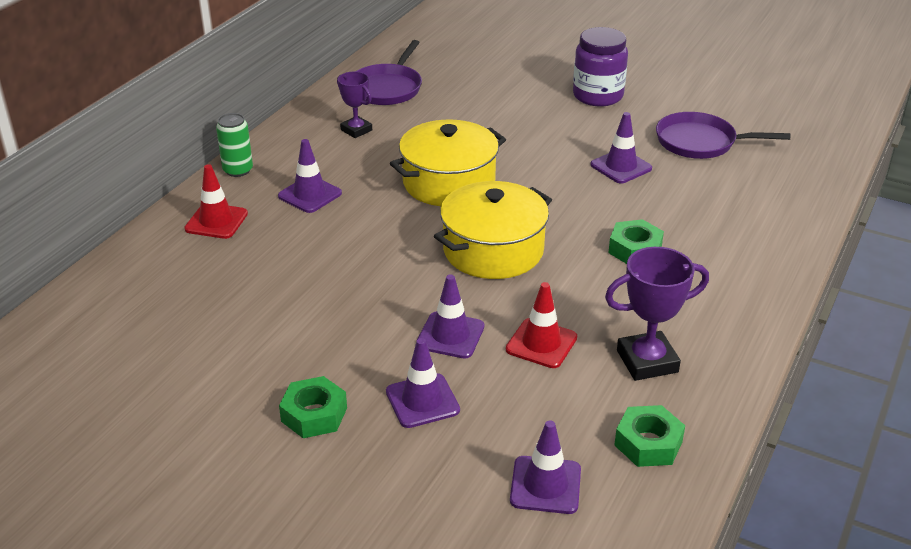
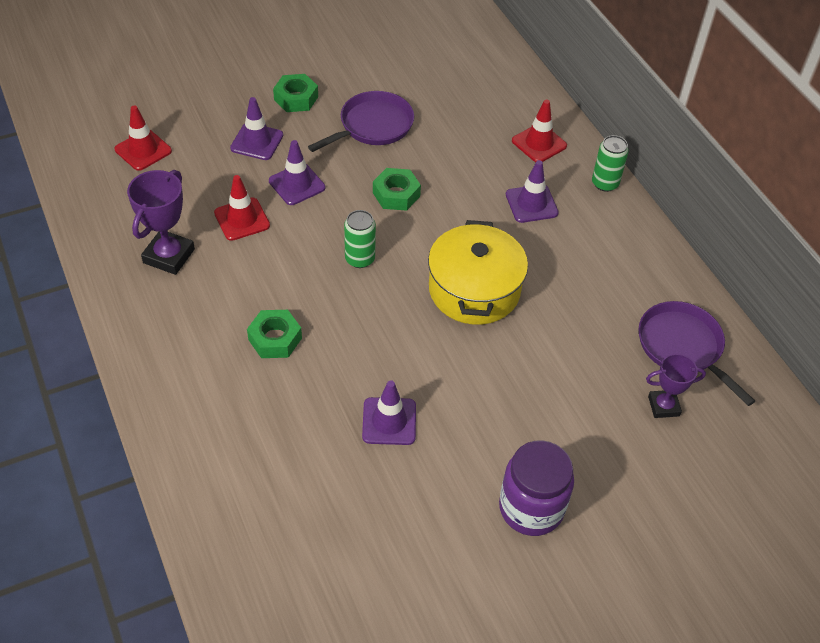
camera: 125 degrees right, 15 degrees up
purple trophy [337,71,372,138] -> purple trophy moved to [646,354,706,418]
yellow pot [434,181,552,279] -> green can [344,210,376,268]
purple traffic cone [510,420,581,514] -> red traffic cone [114,106,172,171]
green nut [614,405,685,467] -> green nut moved to [373,168,421,211]
purple pan [656,112,790,159] -> purple pan moved to [308,91,414,152]

